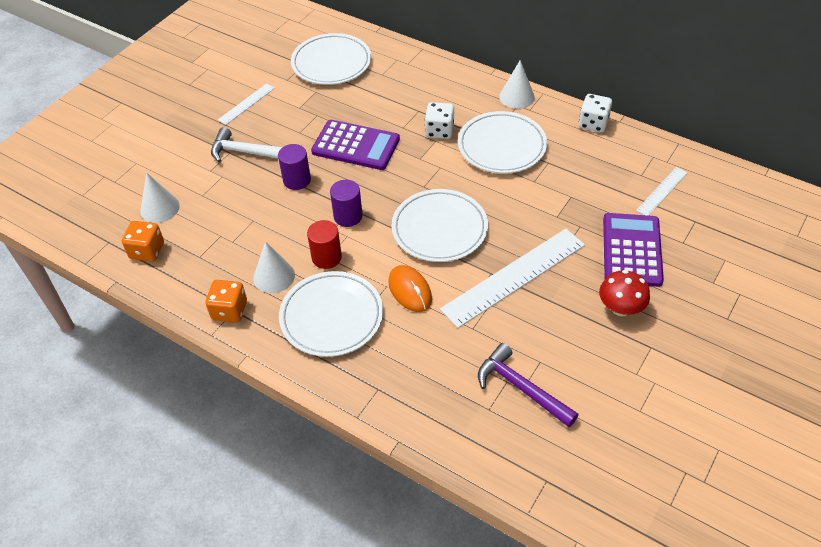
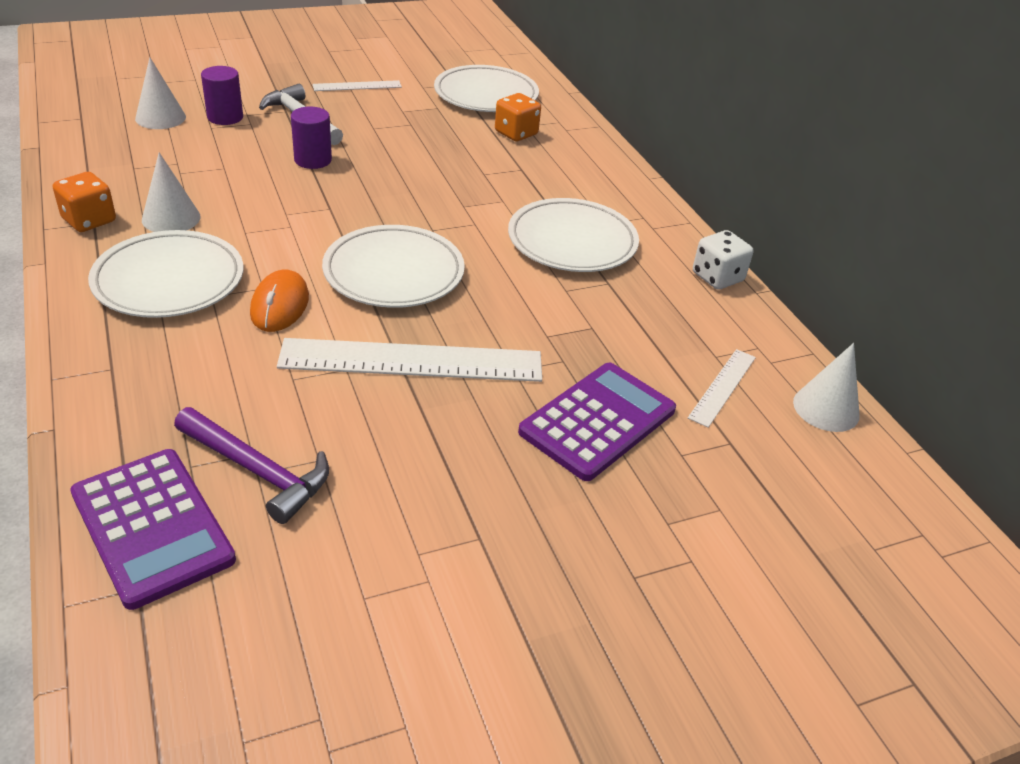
camera: 30 degrees right, 10 degrees down
orange dice [122,221,164,262] -> orange dice moved to [495,93,541,141]
red cylinder [307,220,342,269] -> none
purple calculator [311,120,400,170] -> purple calculator moved to [70,449,236,610]
purple cylinder [330,180,363,227] -> purple cylinder moved to [201,66,243,125]
white dice [425,102,454,139] -> none
purple hammer [478,343,579,427] -> purple hammer turned 135 degrees clockwise [174,407,329,524]
white cone [499,60,535,109] -> white cone moved to [793,343,860,432]
red mushroom [599,270,650,316] -> none
white ruler [636,167,687,216] -> white ruler turned 45 degrees counterclockwise [688,349,756,428]

